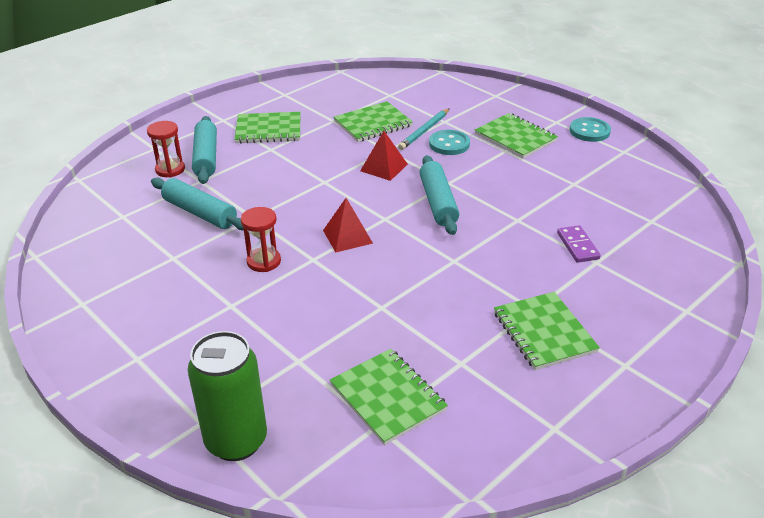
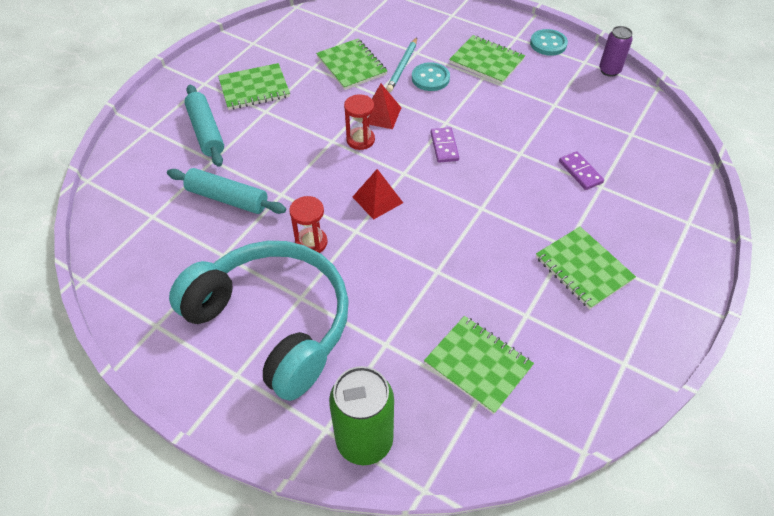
camera: 15 degrees left, 15 degrees up
red hourglass [147,121,185,178] -> red hourglass moved to [344,94,375,150]
green notebook [334,101,413,142] -> green notebook turned 75 degrees counterclockwise [316,39,387,90]
turquoise rolling pin [420,155,459,235] -> purple domino [431,127,459,163]
none -> turquoise headphones [169,241,349,401]
none -> purple can [599,26,633,77]

